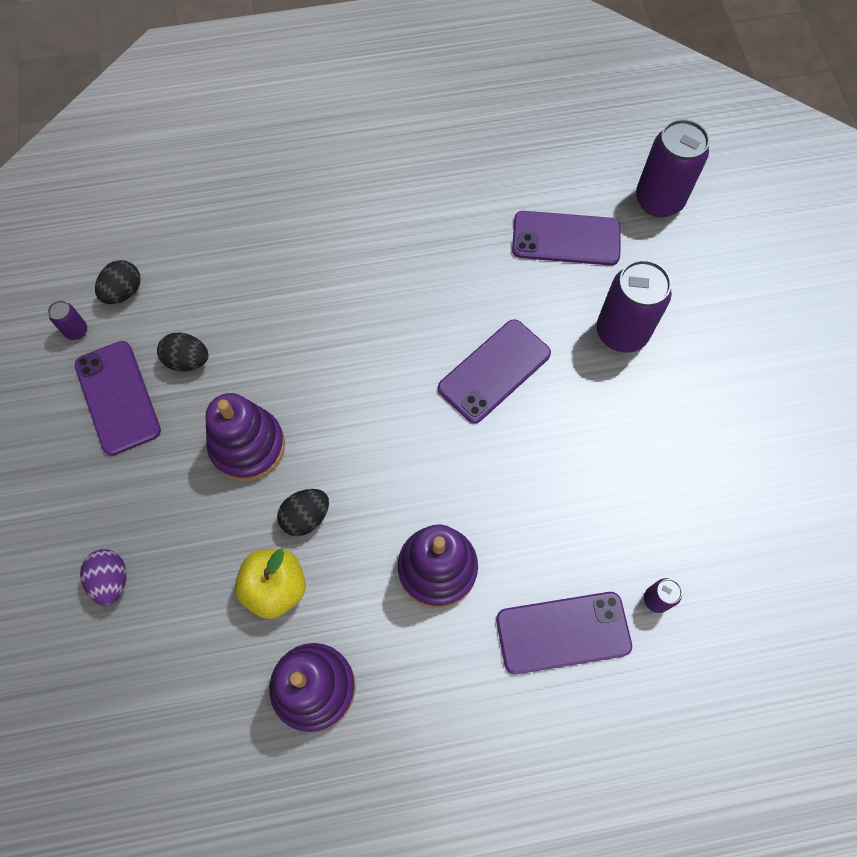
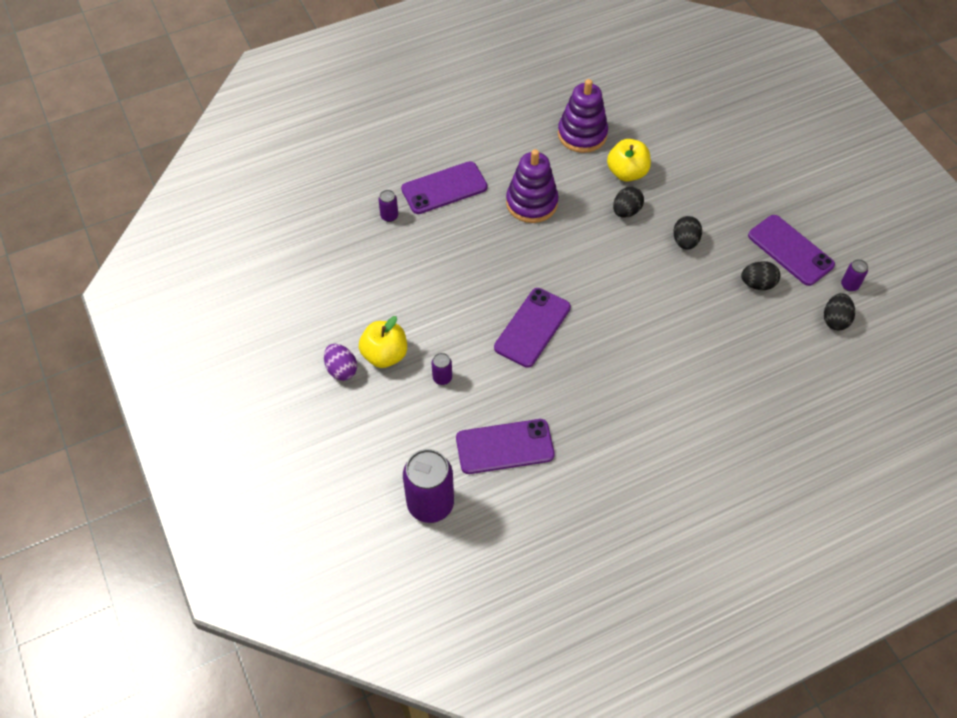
camera: 165 degrees right, 10 degrees down
purple egg [80,549,127,606] -> purple egg moved to [324,344,357,381]
purple stacking toy [205,393,285,481] -> black egg [673,216,702,250]
purple can [596,260,672,353] -> purple can [432,353,452,385], size x0.45
none -> yellow apple [359,316,407,368]

